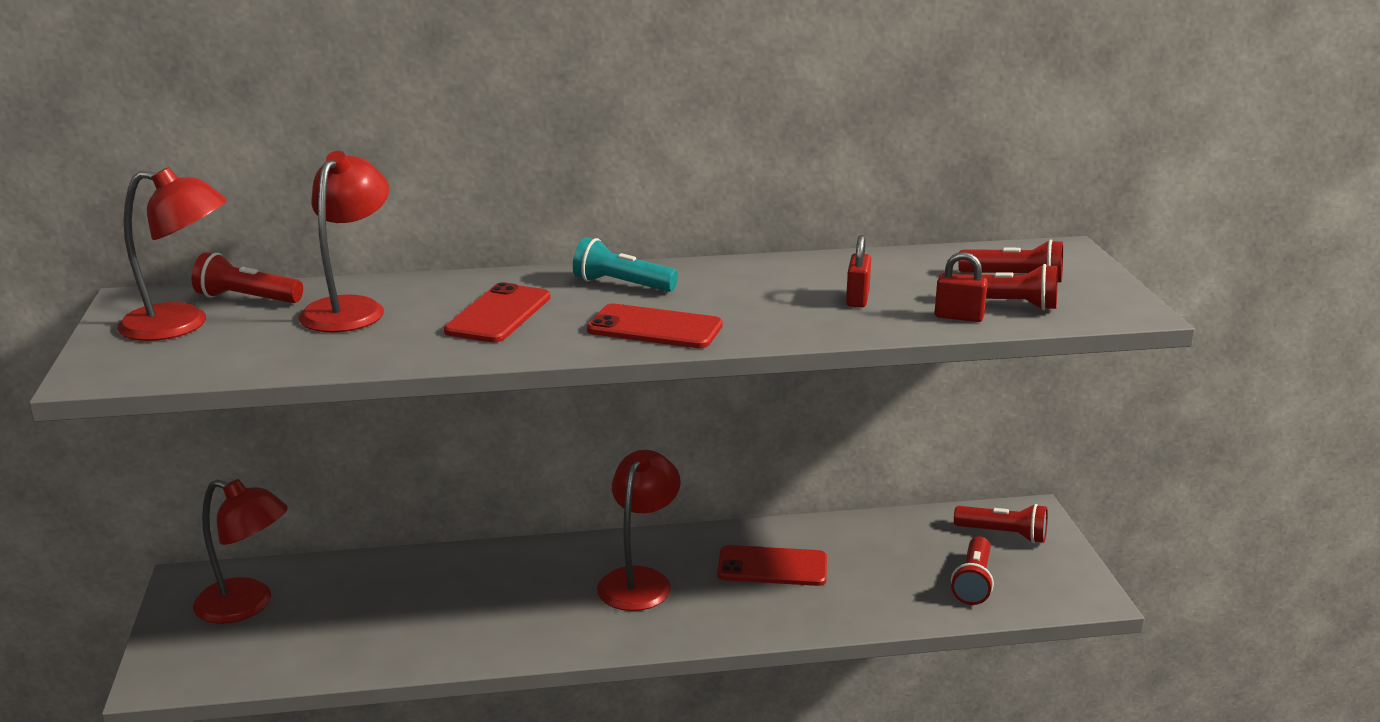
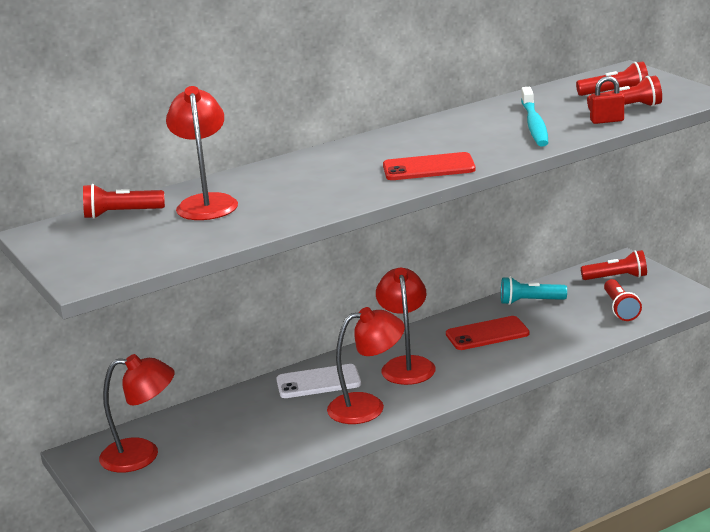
camera: 20 degrees left, 0 degrees up
red lamp [117,167,227,341] -> red lamp moved to [327,307,405,424]
red phone [444,282,551,343] -> none
turquoise flashlight [573,237,678,292] -> turquoise flashlight moved to [501,277,567,305]
red padlock [846,235,871,307] -> turquoise toothbrush [521,87,548,147]
none -> white phone [276,364,361,398]

